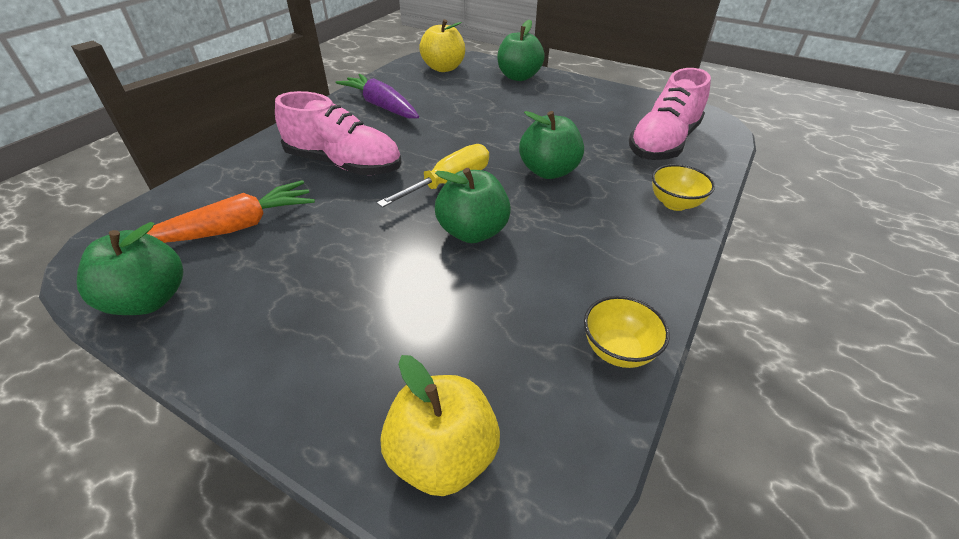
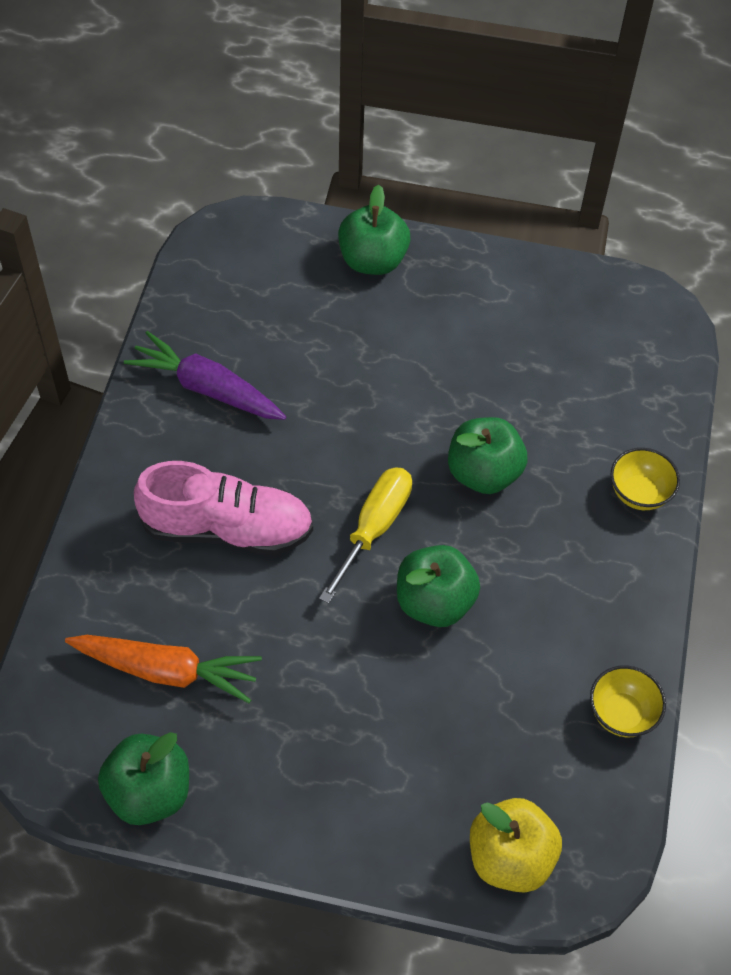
camera: 20 degrees left, 15 degrees up
orange carrot [146,180,315,243] -> orange carrot turned 60 degrees clockwise [65,635,262,703]
yellow apple [419,19,465,72] -> none
pink shoe [629,68,711,160] -> none

